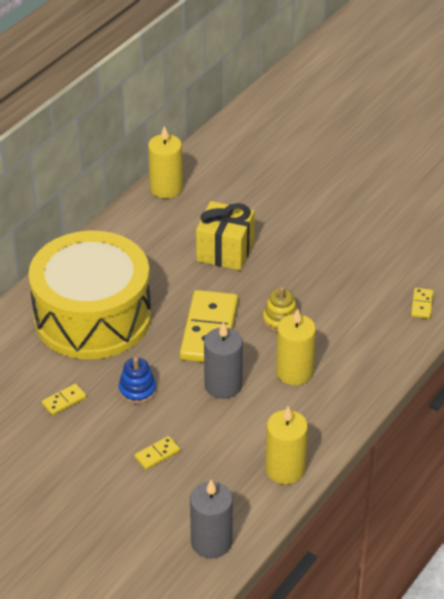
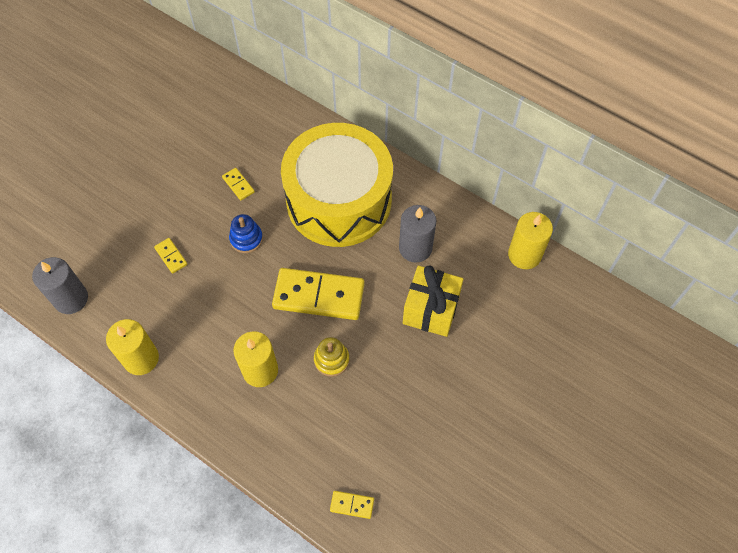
camera: 90 degrees right, 20 degrees up
grey candle [204,322,243,399] -> grey candle moved to [399,205,436,263]

